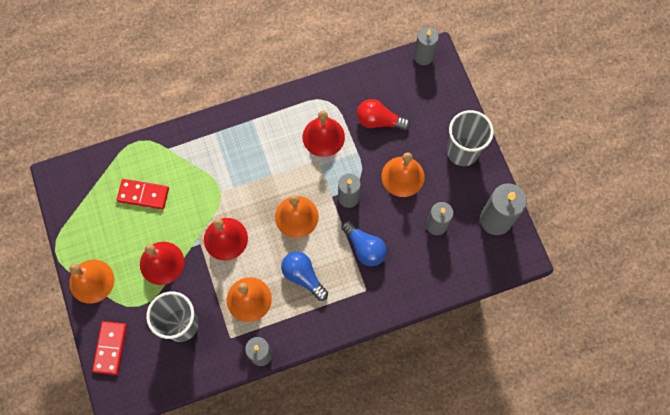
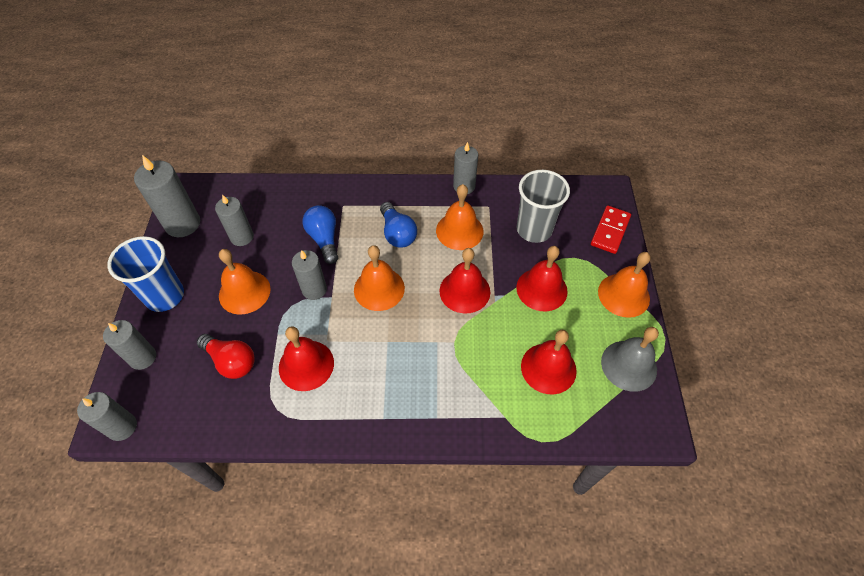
camera: 160 degrees left, 15 degrees down
red domino [117,179,169,210] -> red bell [521,330,577,394]
grey cup [447,110,494,166] -> blue cup [107,236,184,312]
none -> grey candle [103,320,156,370]
none -> grey bell [601,327,659,392]

